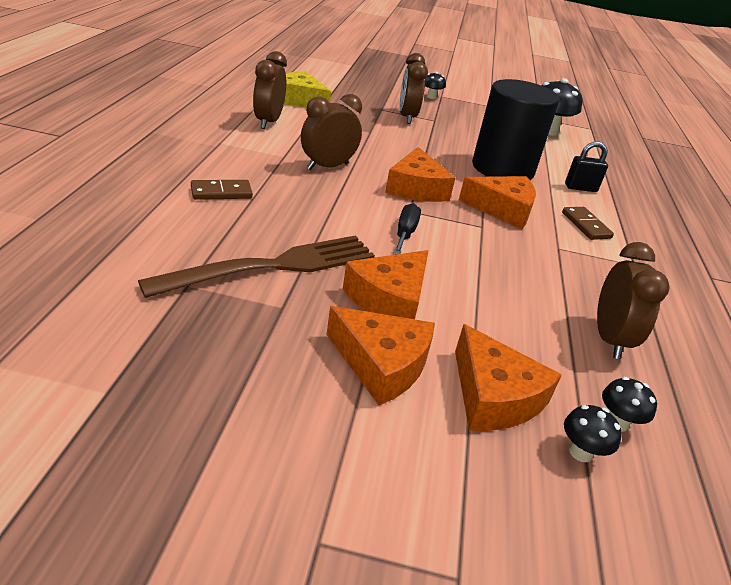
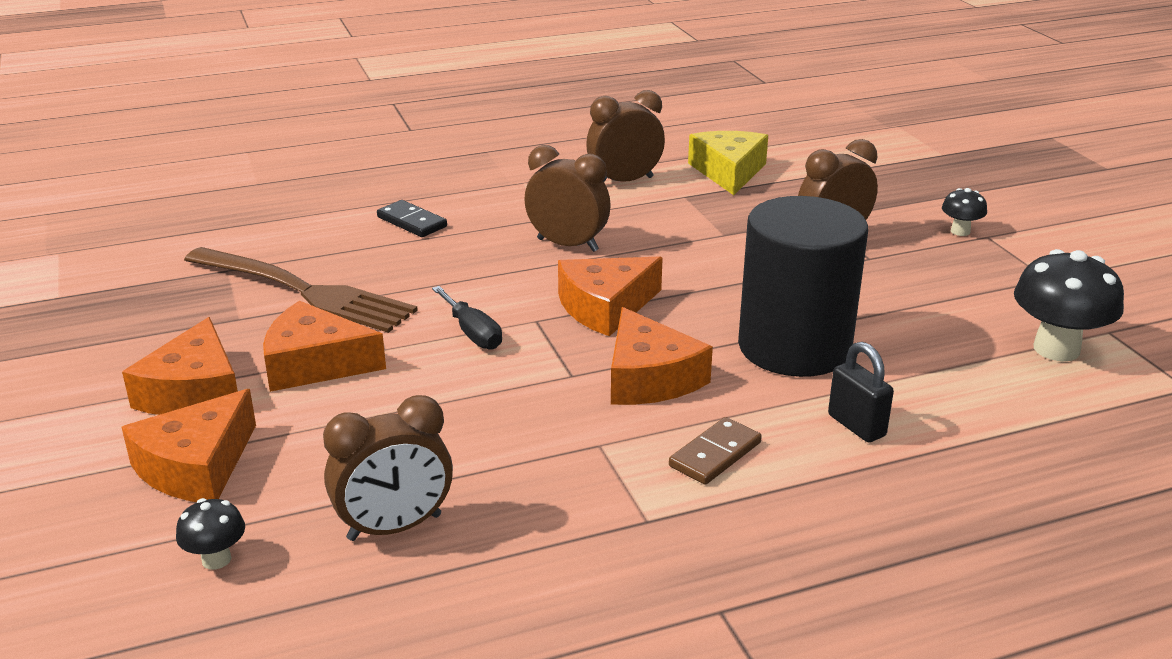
camera: 65 degrees right, 5 degrees down
brown domino [191,180,253,200] -> black domino [377,200,447,237]
black screwdriver [393,203,421,254] -> black screwdriver turned 75 degrees clockwise [432,286,502,350]
black mushroom [564,405,622,462] -> none

